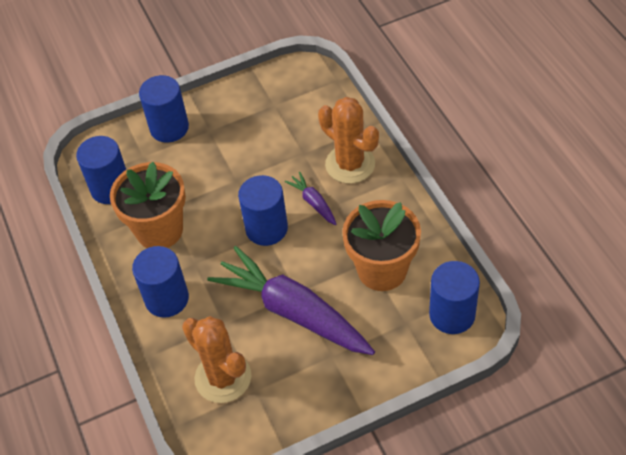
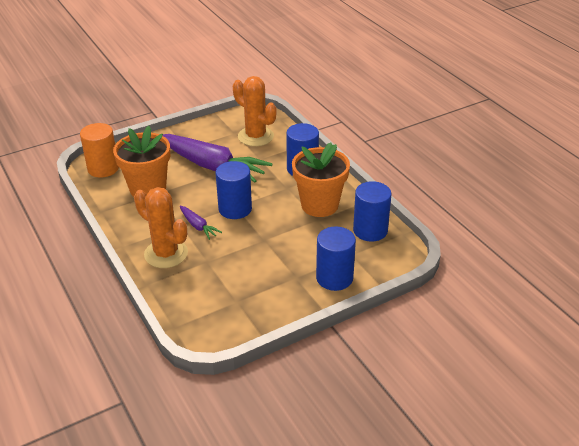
camera: 170 degrees right, 15 degrees down
blue cylinder [429,261,480,334] -> orange cylinder [80,123,119,178]

